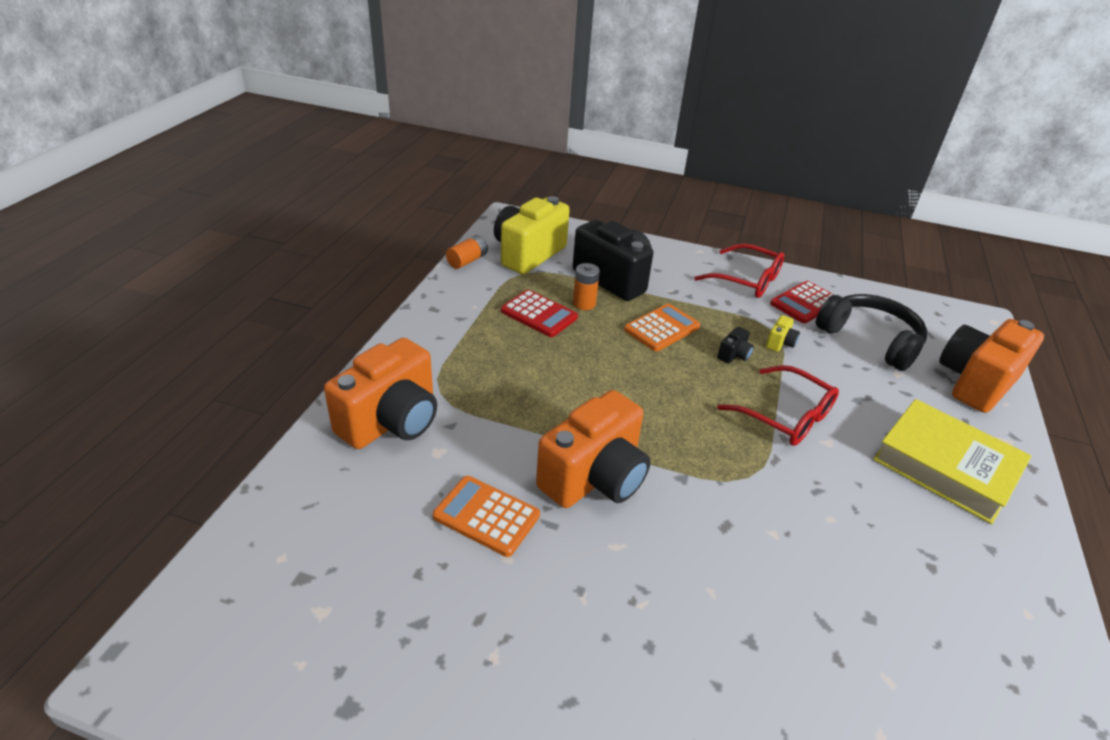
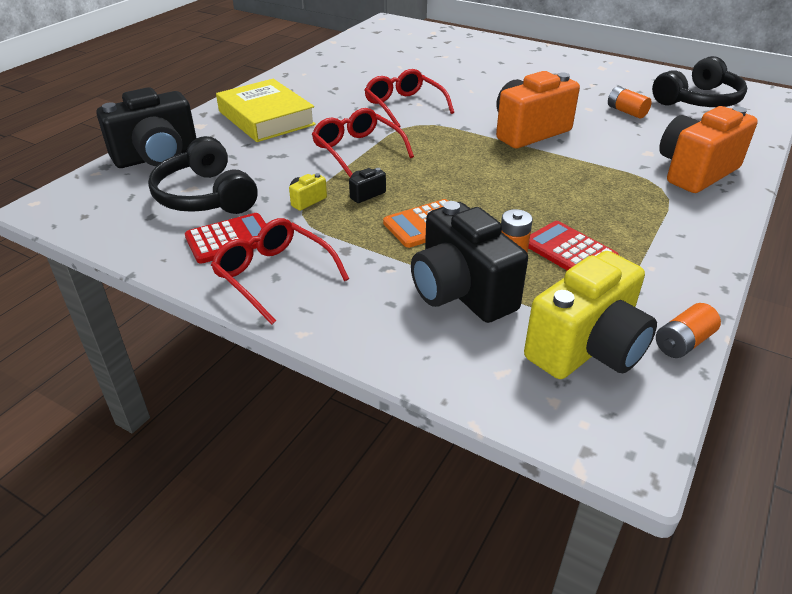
camera: 165 degrees left, 0 degrees up
orange calculator [433,476,540,557] -> none
orange camera [939,319,1044,413] -> black camera [97,87,196,168]
none -> red glasses [364,69,454,127]
none -> orange battery [608,86,652,119]
none -> black headphones [652,56,747,107]

